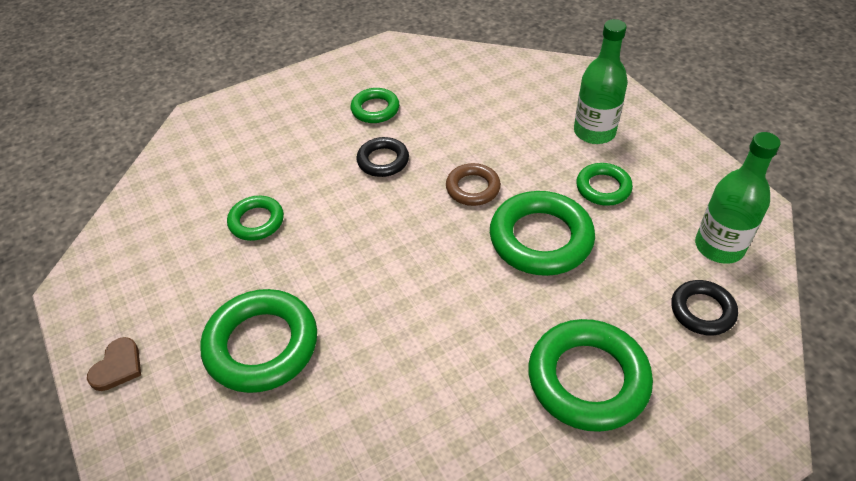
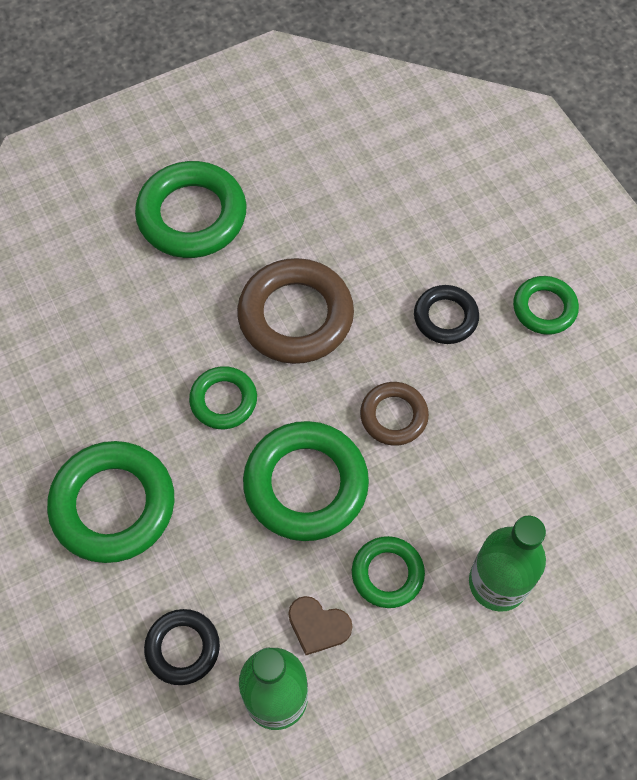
camera: 90 degrees right, 15 degrees up
brown heart [87,337,141,391] -> brown heart moved to [288,596,353,655]
green ring [227,196,284,241] -> green ring moved to [189,366,257,429]
none -> brown ring [237,258,354,364]

